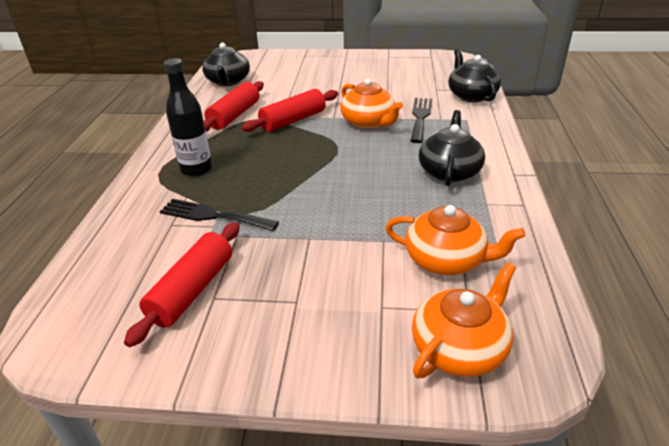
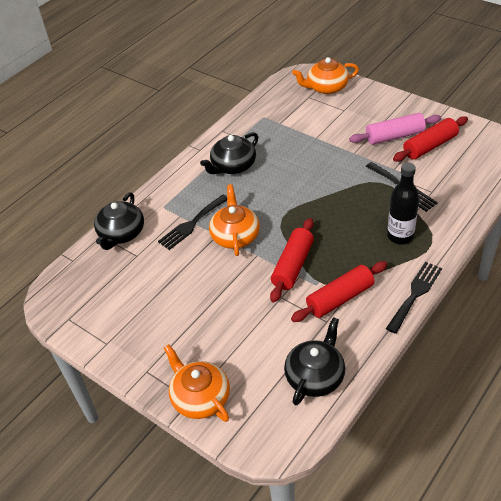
camera: 145 degrees left, 10 degrees up
red rolling pin [242,89,338,132] -> red rolling pin turned 60 degrees counterclockwise [270,218,314,303]
orange teapot [385,205,525,275] -> orange teapot moved to [164,344,230,422]
none -> pink rolling pin [349,113,441,145]
none -> black fork [386,261,442,334]

